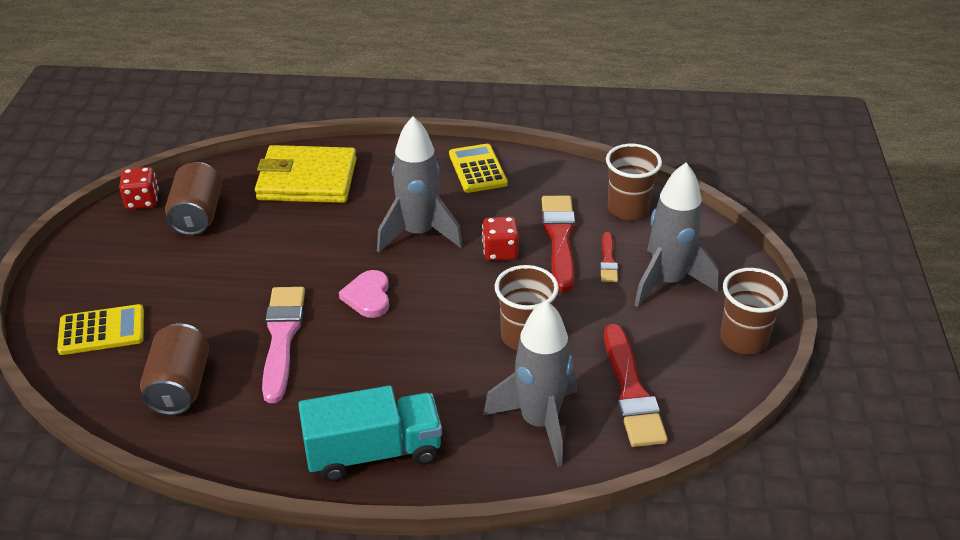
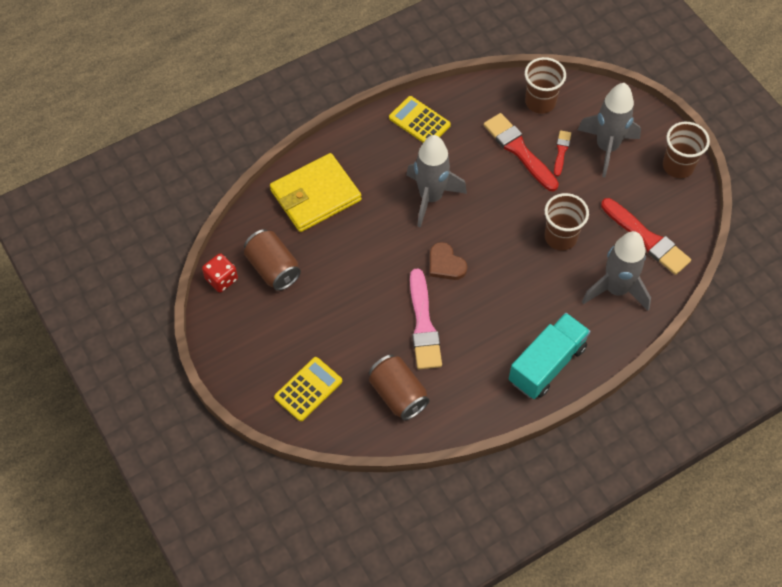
camera: 35 degrees left, 20 degrees up
pink brush [262,287,305,403] -> pink brush turned 150 degrees counterclockwise [410,269,442,369]
pink heart [339,270,389,318] -> brown heart [430,242,467,280]
red dice [482,217,519,261] -> none
red brush [600,232,618,282] -> red brush turned 135 degrees counterclockwise [554,130,571,176]

